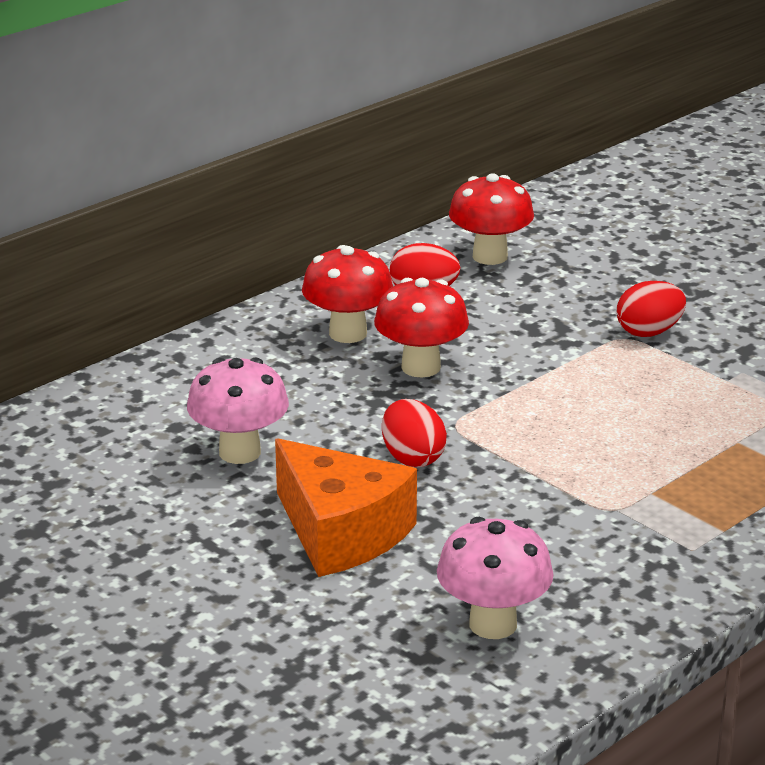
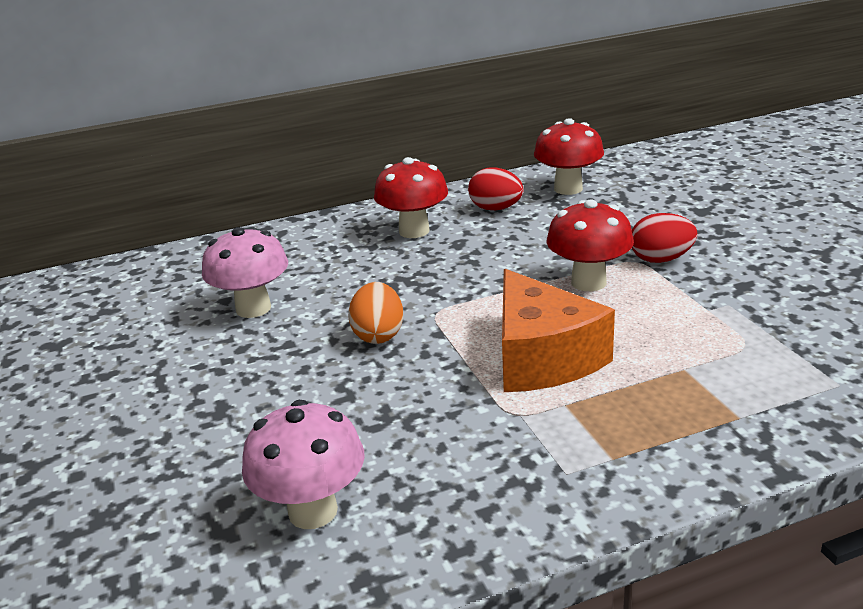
camera: 25 degrees right, 0 degrees up
orange cheese [275,438,417,577] -> orange cheese moved to [502,269,615,392]
red mushroom [374,278,469,377] -> red mushroom moved to [547,200,634,291]
red egg [382,399,447,467] -> orange egg [348,282,403,344]

